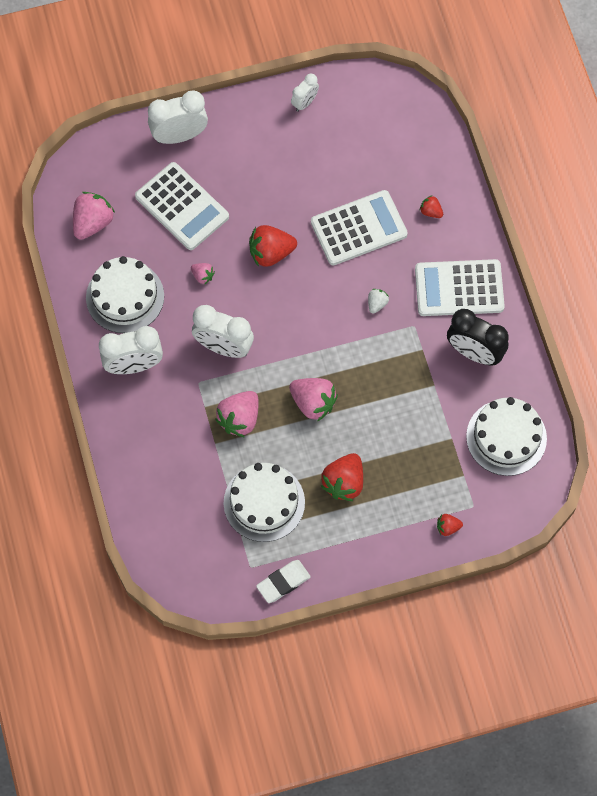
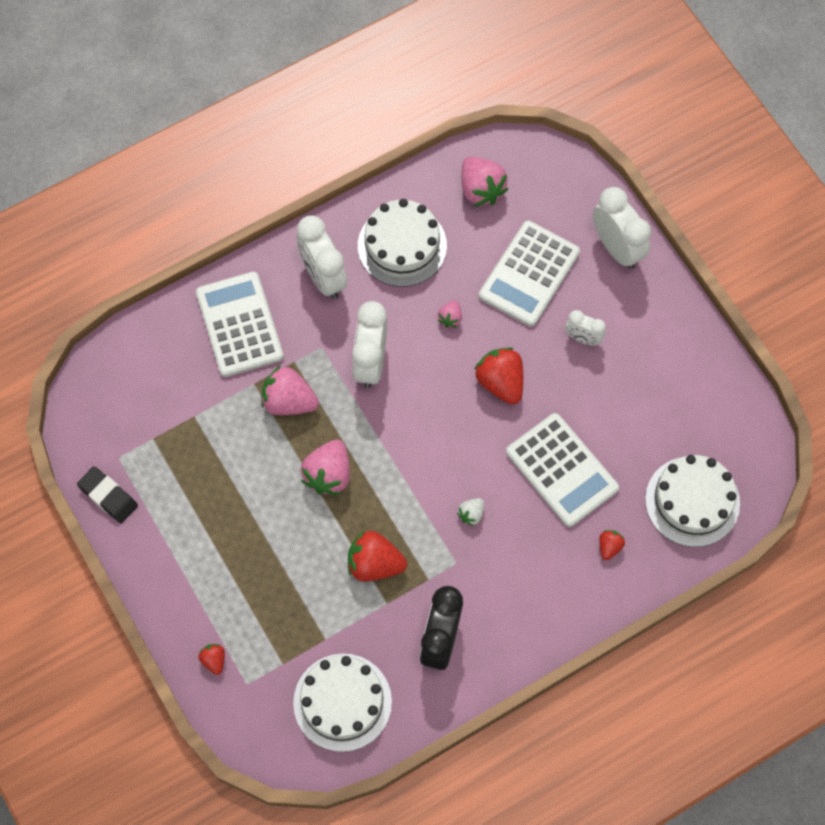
camera: 75 degrees right, 0 degrees up
pink strawberry [73,192,115,240] -> pink strawberry turned 45 degrees clockwise [462,157,508,206]
white cake [224,463,305,542] -> white cake moved to [645,455,740,547]
white eraser [256,560,311,603] -> black eraser [77,466,138,523]
white clock [291,73,319,112] -> white clock moved to [565,310,606,346]
red strawberry [321,453,363,501] -> red strawberry moved to [348,531,407,581]
white strawberry [368,289,389,314] -> white strawberry turned 120 degrees clockwise [457,498,484,526]
white calculator [415,259,505,316] -> white calculator moved to [196,272,284,377]

